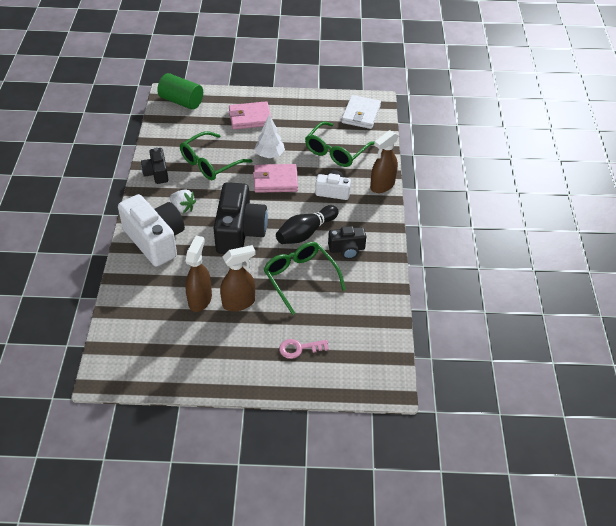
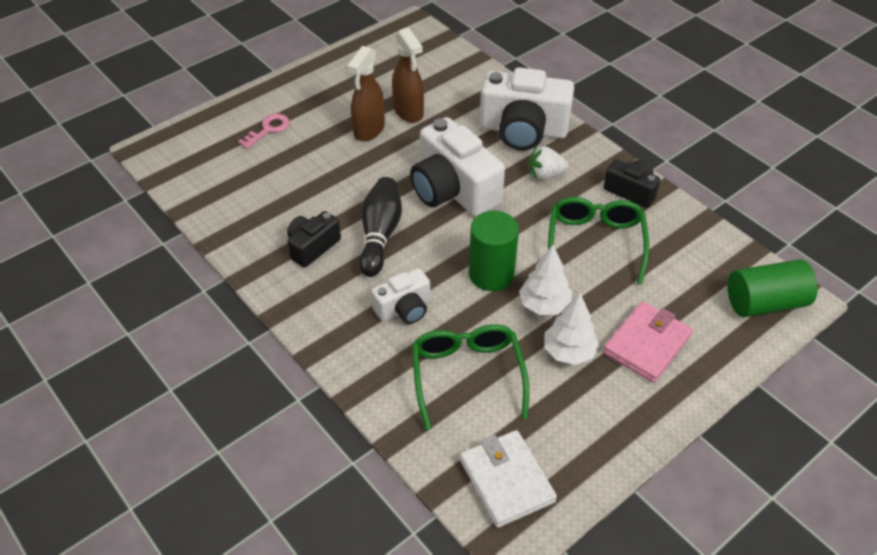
camera: 140 degrees right, 0 degrees up
black camera [214,182,268,254] -> white camera [410,117,505,217]
pink wallet [253,164,298,193] -> green cylinder [469,211,519,291]
green glasses [264,242,346,315] -> none
brown spray bottle [370,130,398,193] -> none
none -> white tree [544,293,599,365]

